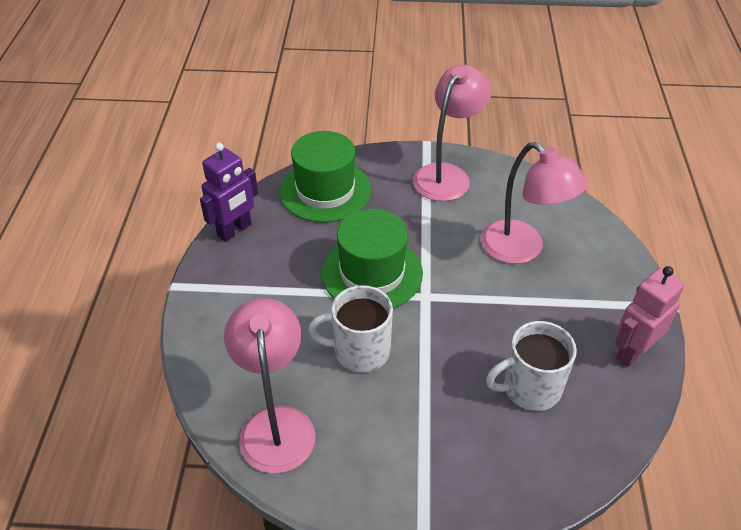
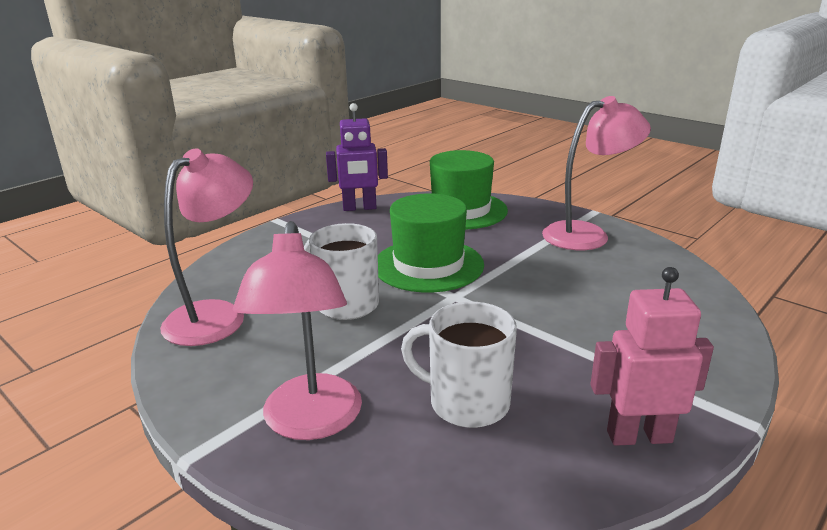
camera: 40 degrees right, 20 degrees down
pink lamp [481,142,588,264] -> pink lamp moved to [233,221,362,440]

